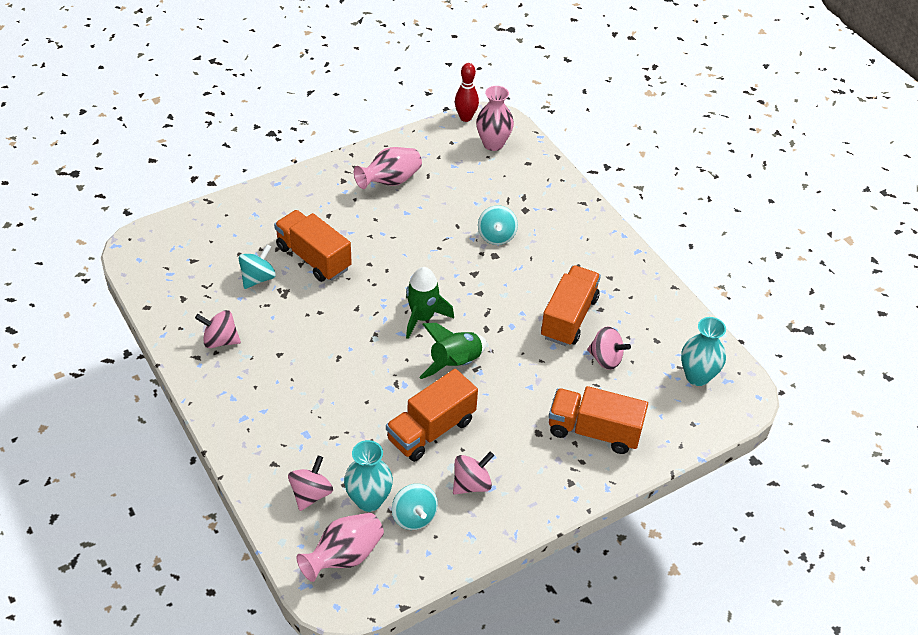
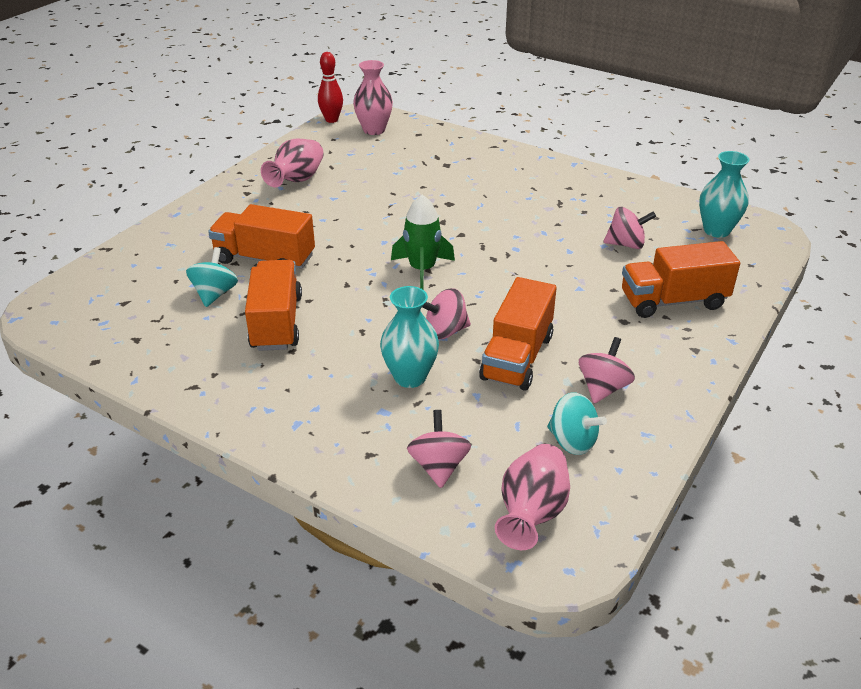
camera: 25 degrees left, 10 degrees down
pink spinning top [195,310,241,348] -> pink spinning top moved to [422,288,471,340]
turquoise vase [344,440,393,512] -> turquoise vase moved to [380,286,439,388]
green rocket [419,323,487,379] -> none
turquoise spinning top [478,205,518,245] -> none
orange truck [541,265,601,346] -> orange truck moved to [245,260,302,351]

